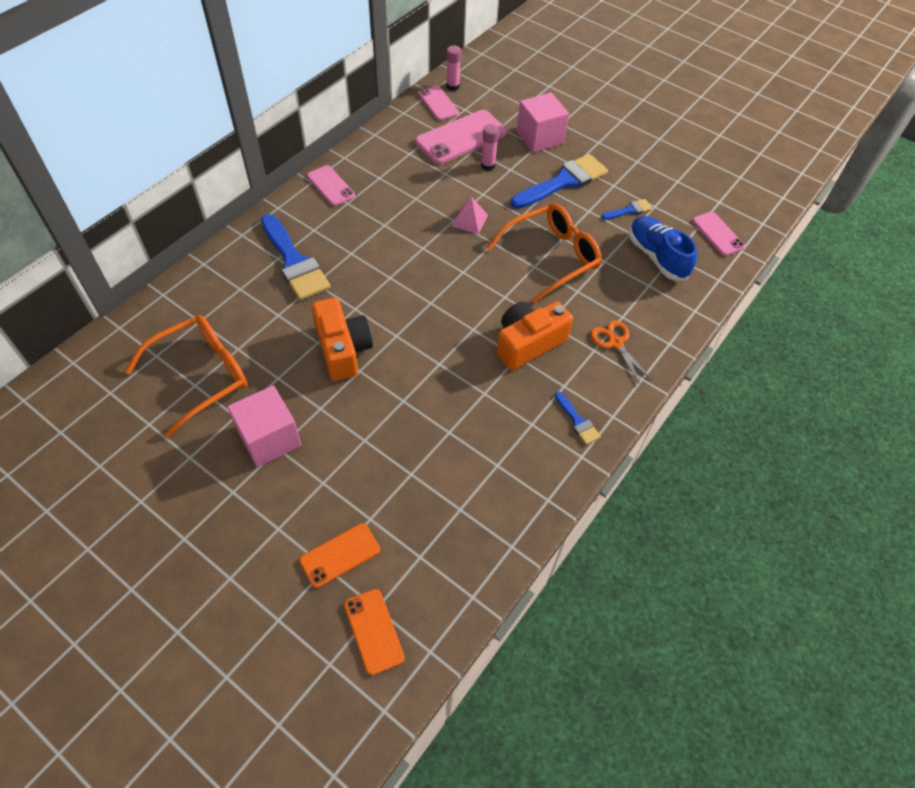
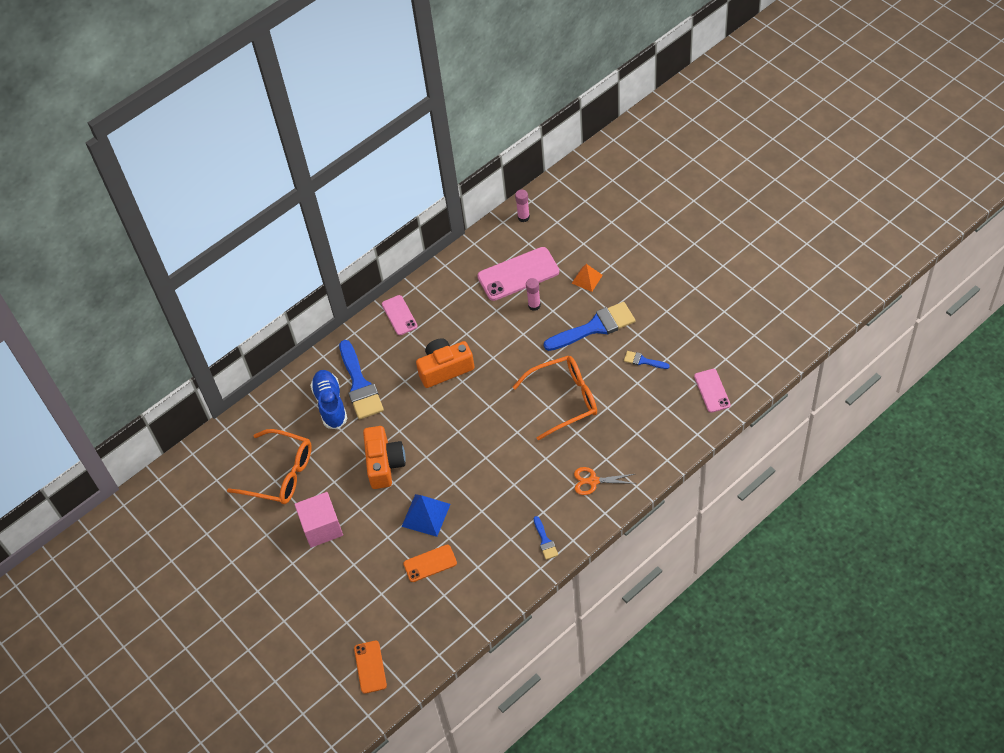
camera: 20 degrees right, 0 degrees up
orange glasses [125,315,248,438] -> orange glasses turned 45 degrees clockwise [227,429,312,504]
orange phone [299,523,380,588] -> orange phone moved to [403,545,457,582]
pink phone [418,86,459,120] -> none
pink pyramid [452,196,488,234] -> none
orange camera [497,301,573,370] -> orange camera moved to [416,338,475,388]
pink cube [516,93,569,153] -> orange pyramid [571,264,603,292]
orange scissors [590,321,652,384] -> orange scissors turned 75 degrees counterclockwise [574,467,636,495]
blue brush [601,199,652,220] -> blue brush turned 150 degrees counterclockwise [624,351,670,369]
blue shoe [629,216,697,280] -> blue shoe moved to [310,370,348,429]
none -> blue pyramid [401,494,450,537]

